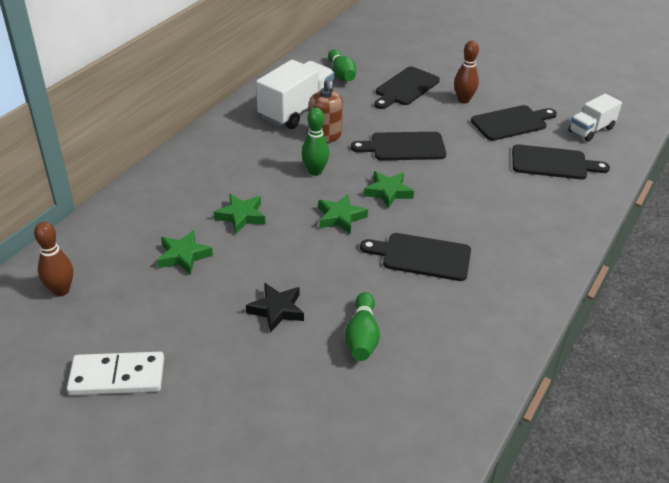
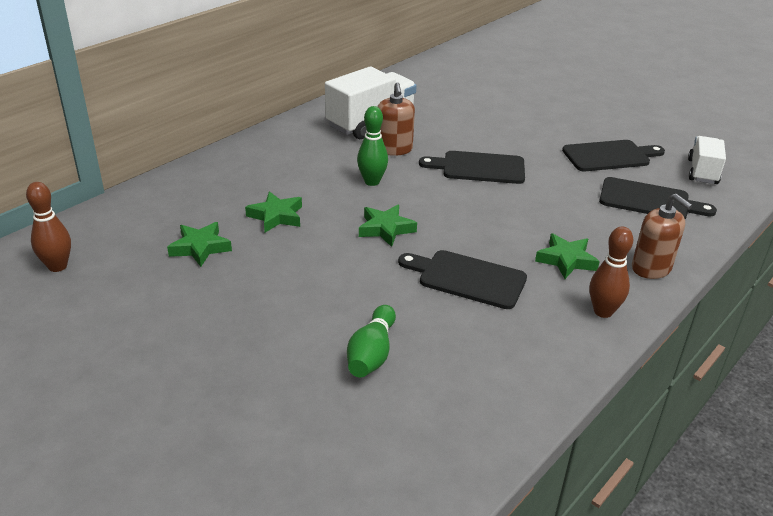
camera: 10 degrees right, 5 degrees down
white domino [67,352,164,395] -> none
black star [246,283,304,333] -> none
green bowling pin [328,49,356,81] -> none
green star [364,171,414,209] -> green star moved to [535,233,600,279]
black cutting board [374,66,440,109] -> none
brown bowling pin [454,41,479,104] -> brown bowling pin moved to [590,226,633,318]
white truck [568,93,622,142] -> white truck turned 135 degrees clockwise [688,136,726,184]
none -> brown soap dispenser [632,194,692,279]

